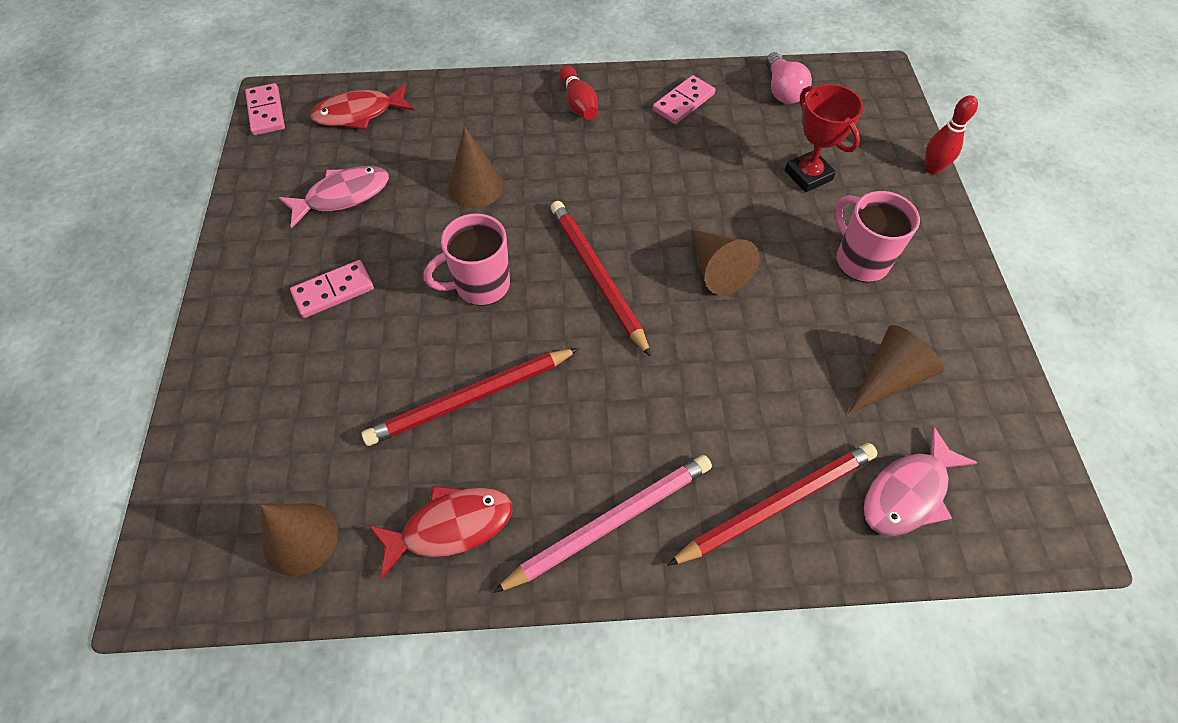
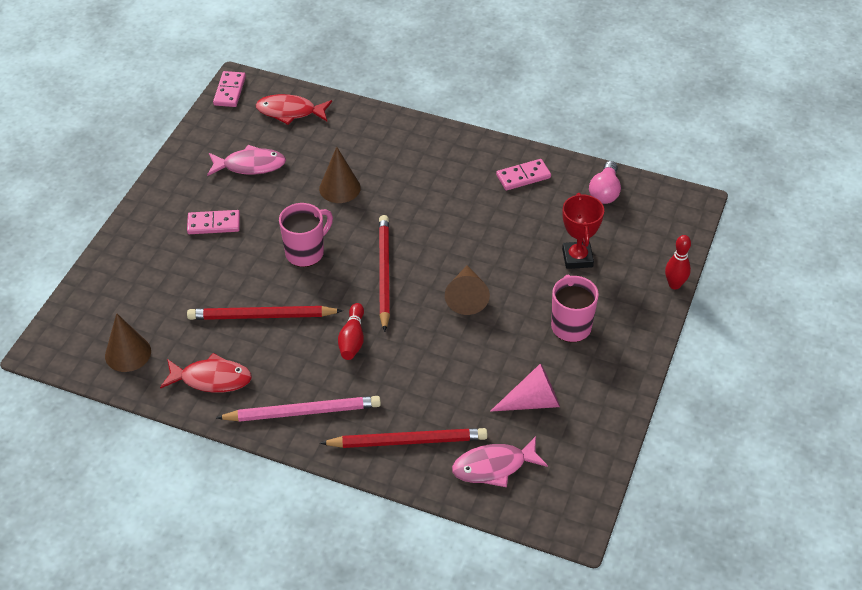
camera: 25 degrees right, 10 degrees down
pink mug [424,213,510,306] -> pink mug turned 135 degrees clockwise [279,203,333,267]
red bowling pin [559,66,598,120] -> red bowling pin moved to [338,303,364,360]
brown cone [848,325,944,414] -> pink cone [490,363,560,412]

